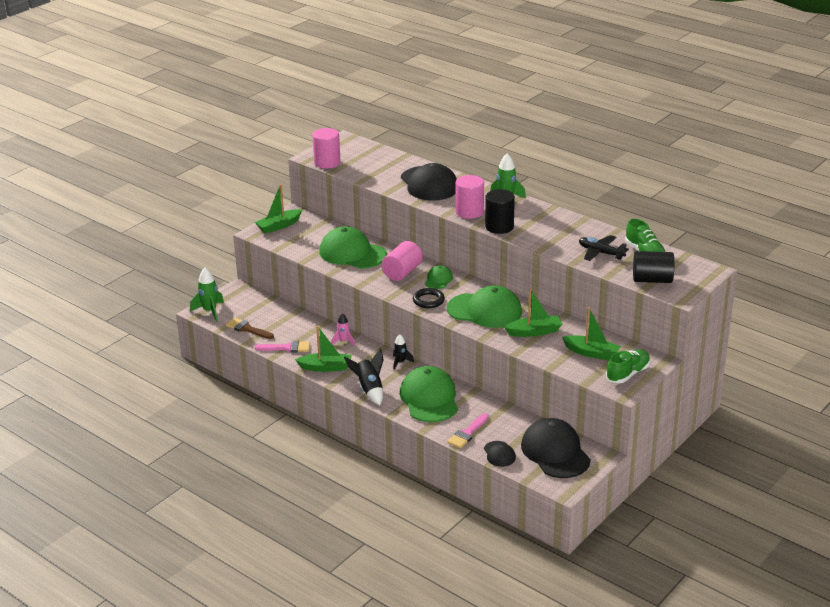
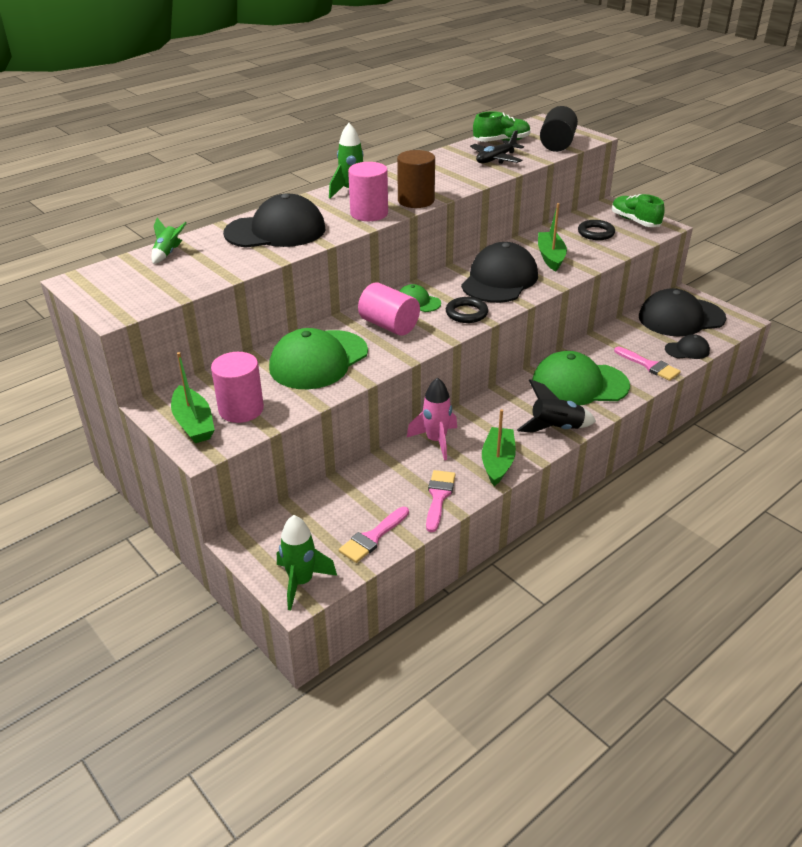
camera: 80 degrees left, 5 degrees up
brown brush [226,318,274,339] -> pink brush [339,507,409,563]
pink cylinder [312,128,341,169] -> pink cylinder moved to [211,352,264,423]
pink rocket [332,313,355,346] -> pink rocket [407,377,457,460], size x1.58
black rocket [393,334,414,370] -> none
green cap [447,285,522,328] -> black cap [461,242,538,303]
black cylinder [485,189,515,234] -> brown cylinder [397,150,435,208]
green boat [562,307,621,360] -> black ring [578,220,615,240]
none -> green rocket [151,218,187,264]

